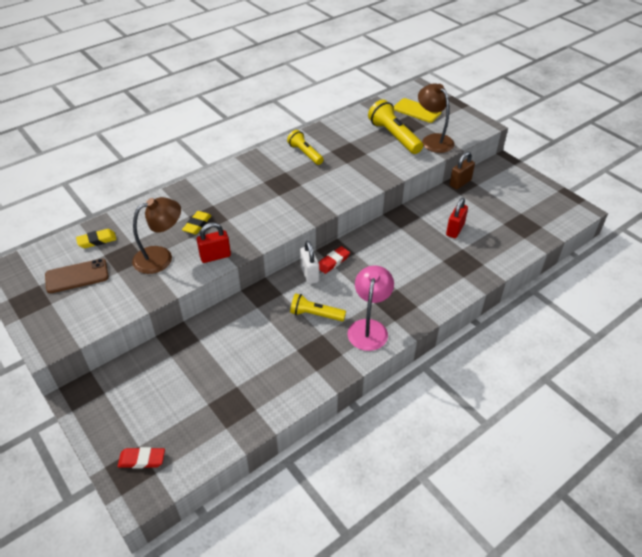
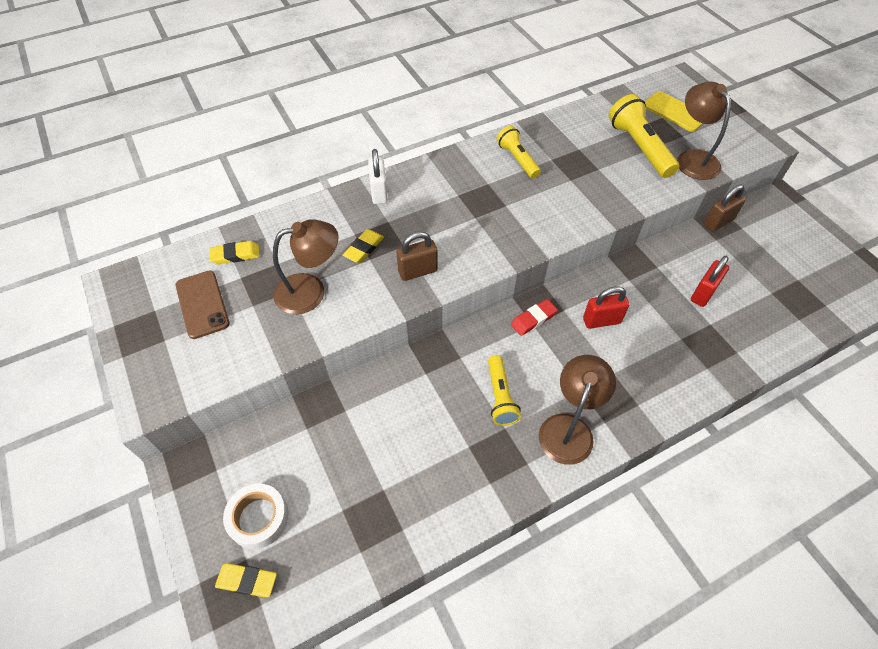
camera: 10 degrees right, 10 degrees up
brown phone [45,259,109,293] -> brown phone turned 75 degrees clockwise [175,270,230,339]
red eraser [118,447,165,468] -> yellow eraser [215,563,277,597]
red padlock [197,222,231,263] -> red padlock moved to [583,286,629,329]
yellow flashlight [290,293,346,321] -> yellow flashlight turned 120 degrees counterclockwise [488,355,521,426]
white padlock [300,241,319,284] -> white padlock moved to [368,149,388,204]
pink lamp [348,265,394,351] -> brown lamp [539,355,616,465]
none -> white tape [223,483,288,549]
none -> brown padlock [396,232,438,281]

